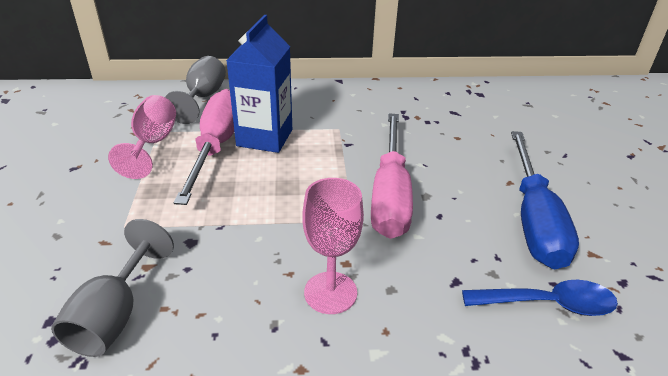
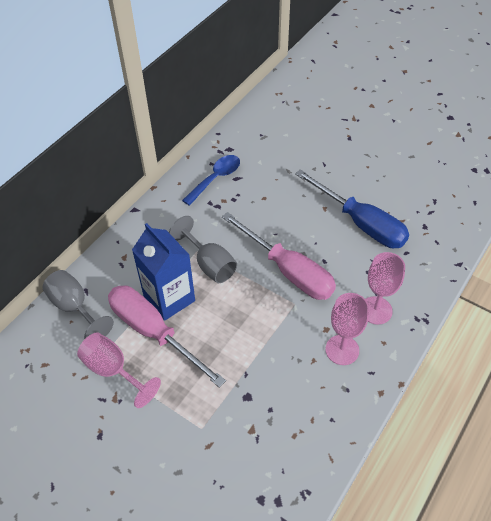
camera: 50 degrees left, 15 degrees up
grey goblet [51,219,174,357] -> grey goblet moved to [169,216,237,283]
blue spoon [462,280,618,316] -> blue spoon moved to [182,155,240,206]
none -> pink goblet [366,252,405,325]

